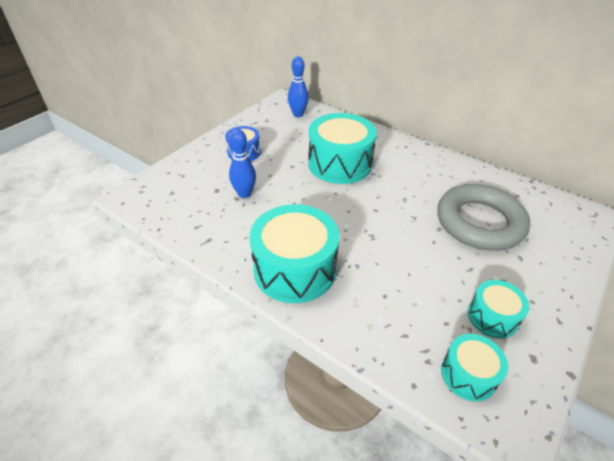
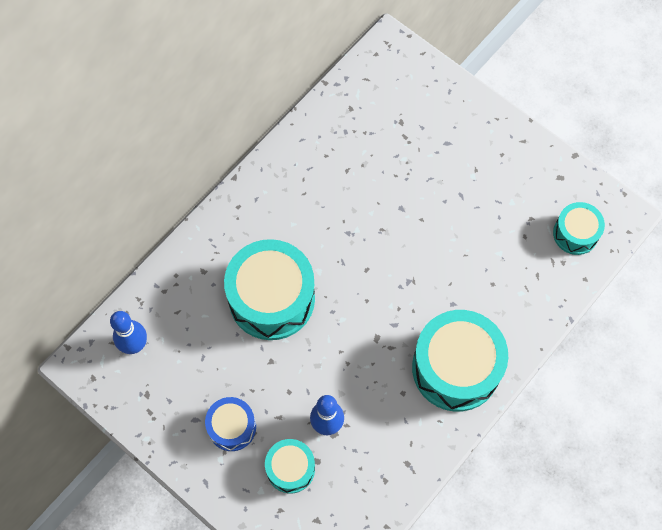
camera: 85 degrees left, 25 degrees up
grey ring [438,184,530,251] -> none
turquoise drum [468,280,529,339] -> turquoise drum moved to [265,439,315,493]

